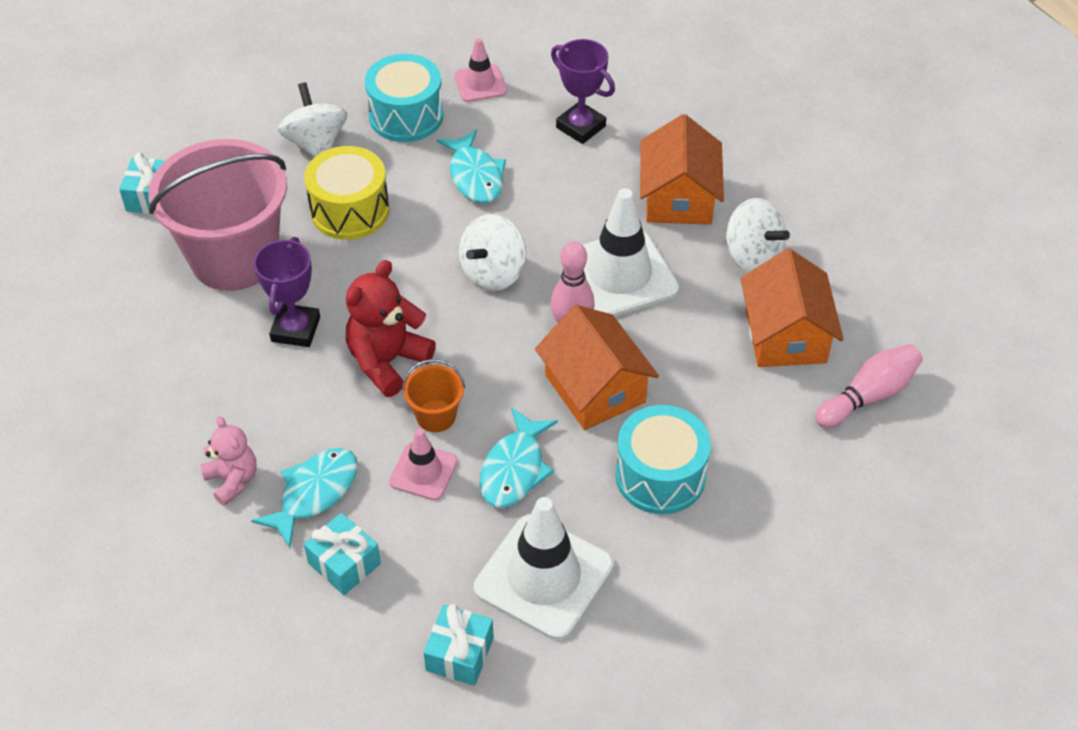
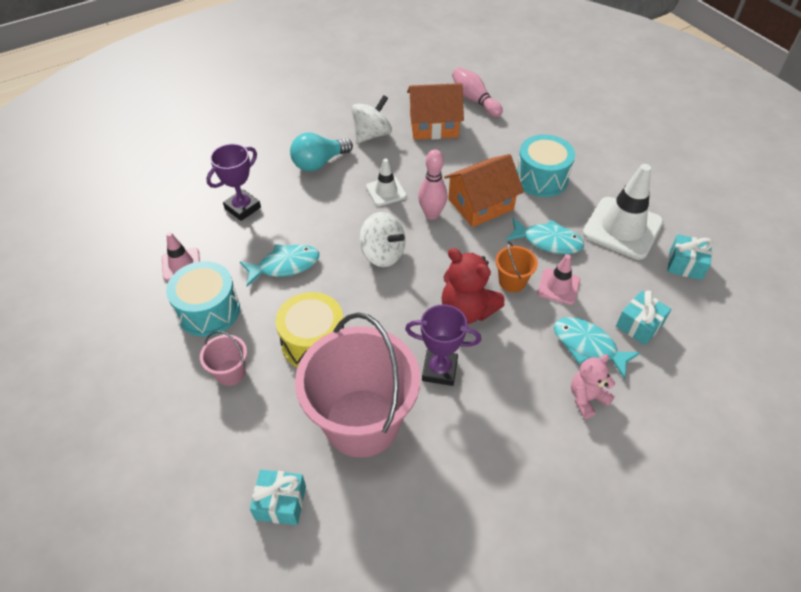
camera: 90 degrees left, 0 degrees up
white spinning top [278,82,347,157] -> pink bucket [200,331,247,386]
white traffic cone [583,188,679,317] -> white traffic cone [366,158,407,206], size x0.54
orange house [640,114,724,225] -> turquoise light bulb [290,133,353,172]

